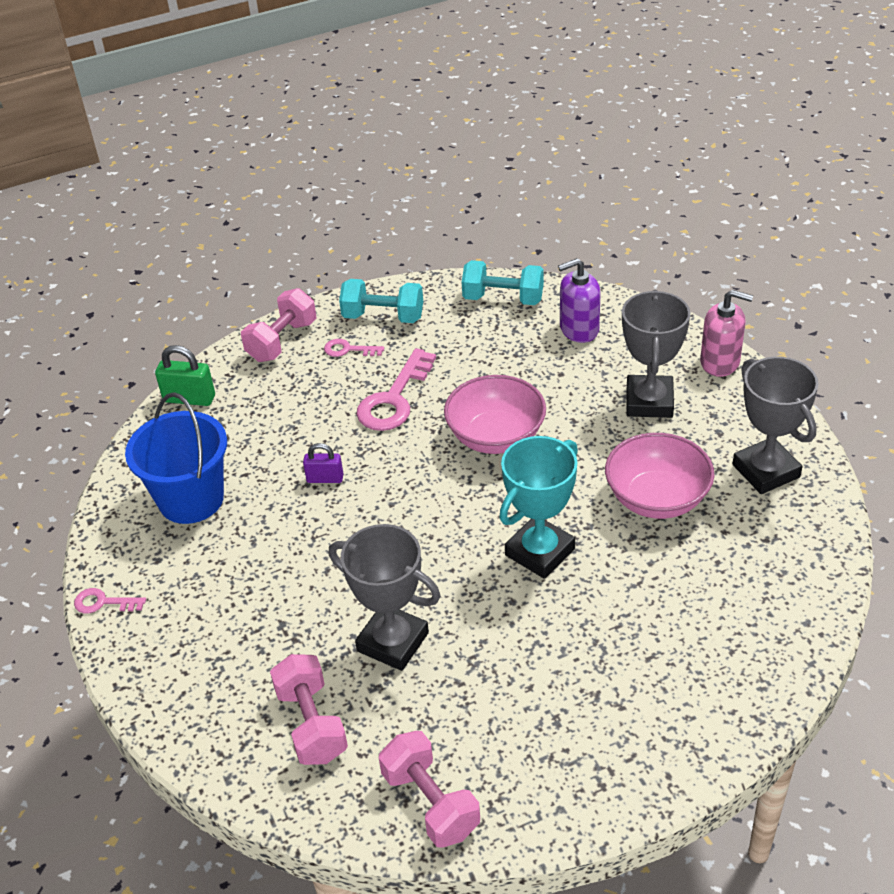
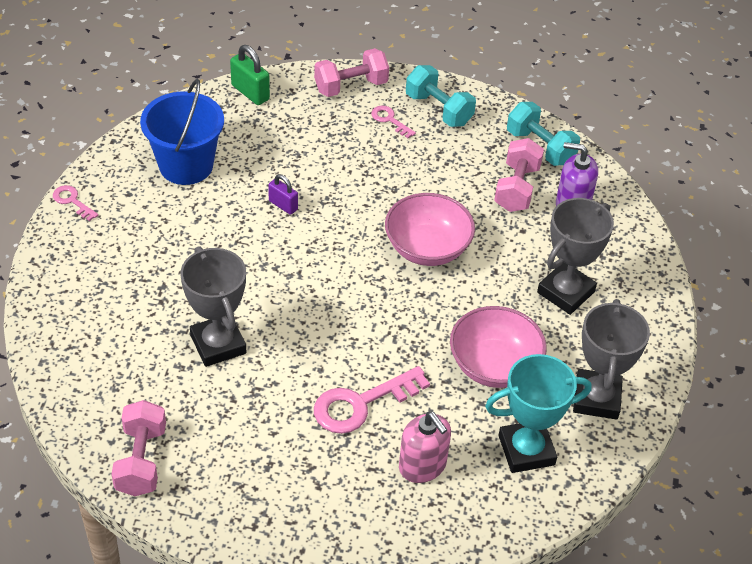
camera: 30 degrees right, 5 degrees up
pink dumbbell [270,654,348,765] -> pink dumbbell moved to [494,138,544,212]
pink key [356,348,436,431] -> pink key moved to [314,366,430,434]
turquoise trophy [499,436,578,579] -> turquoise trophy moved to [485,354,592,473]
pink soap dispenser [700,290,753,377] -> pink soap dispenser moved to [399,412,451,483]

